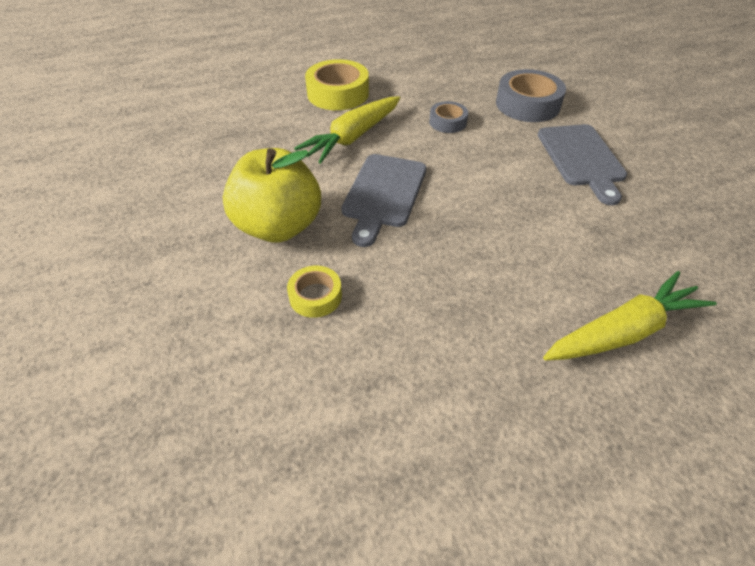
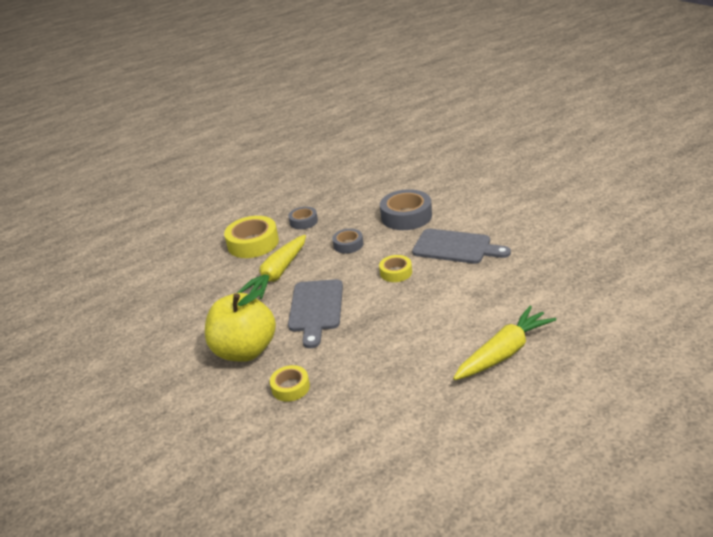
camera: 10 degrees left, 15 degrees down
grey cutting board [538,124,627,205] -> grey cutting board turned 45 degrees counterclockwise [412,229,511,264]
none -> grey tape [288,207,318,229]
none -> yellow tape [379,255,412,282]

